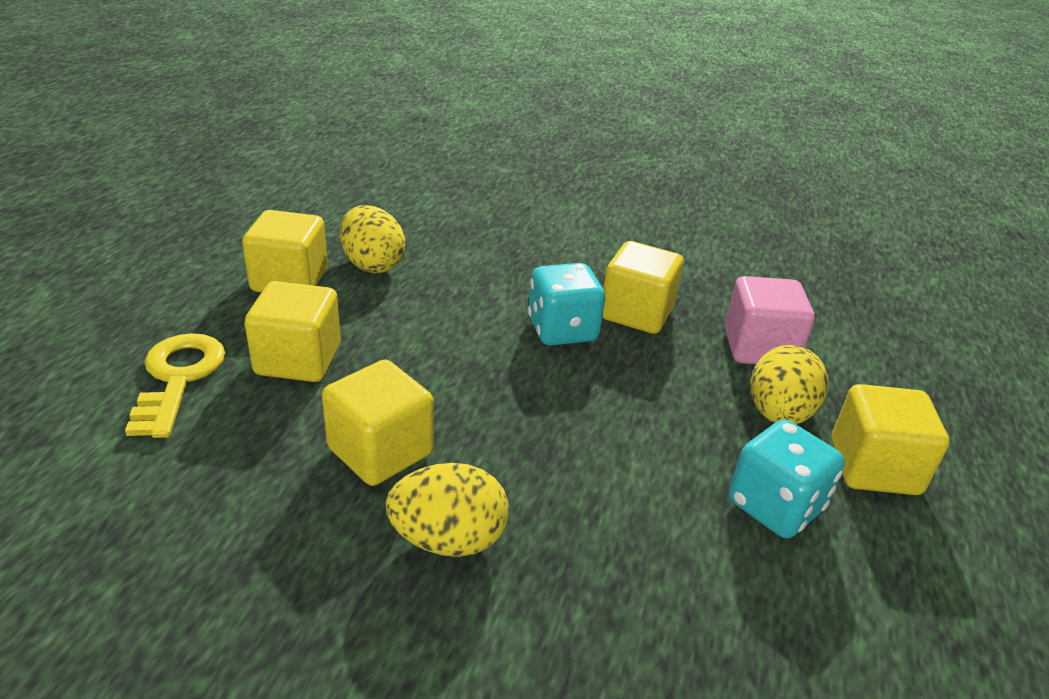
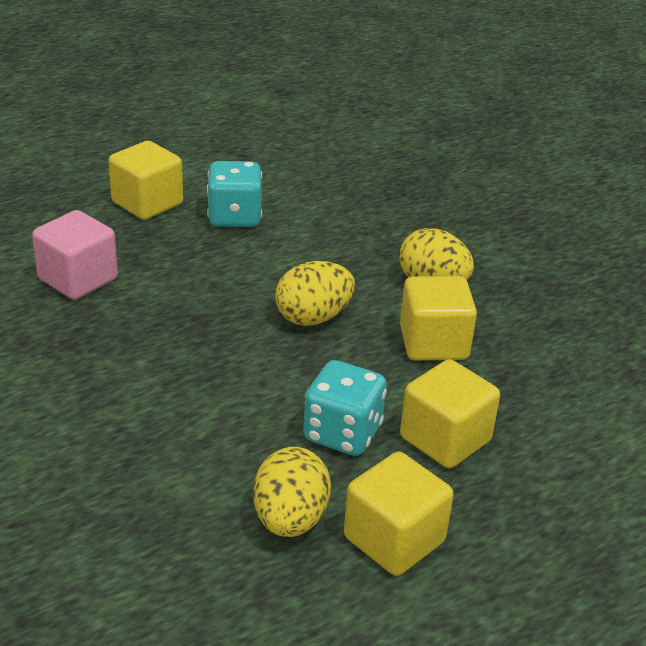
camera: 140 degrees left, 0 degrees up
yellow key [125,333,225,438] -> none
turquoise dice [528,263,605,346] -> turquoise dice moved to [303,360,387,456]
yellow cube [602,241,684,334] -> none
yellow egg [751,345,828,424] -> yellow egg moved to [275,261,355,326]

